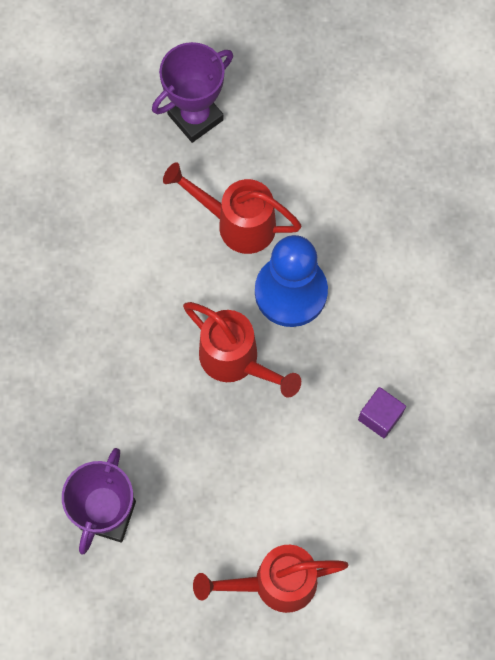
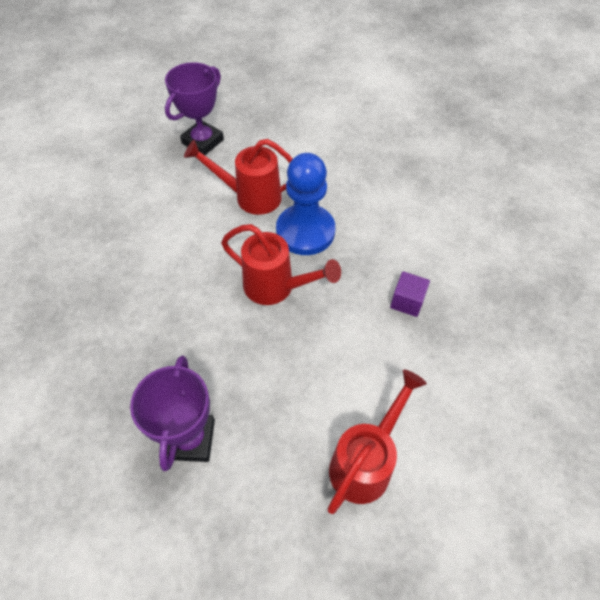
camera: 15 degrees left, 15 degrees down
red watering can [193,545,348,613] -> red watering can turned 150 degrees clockwise [328,369,427,514]

